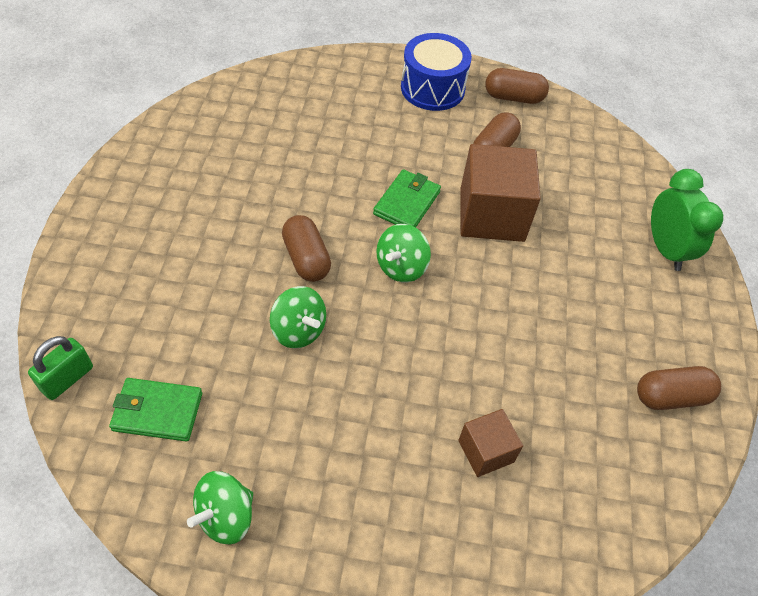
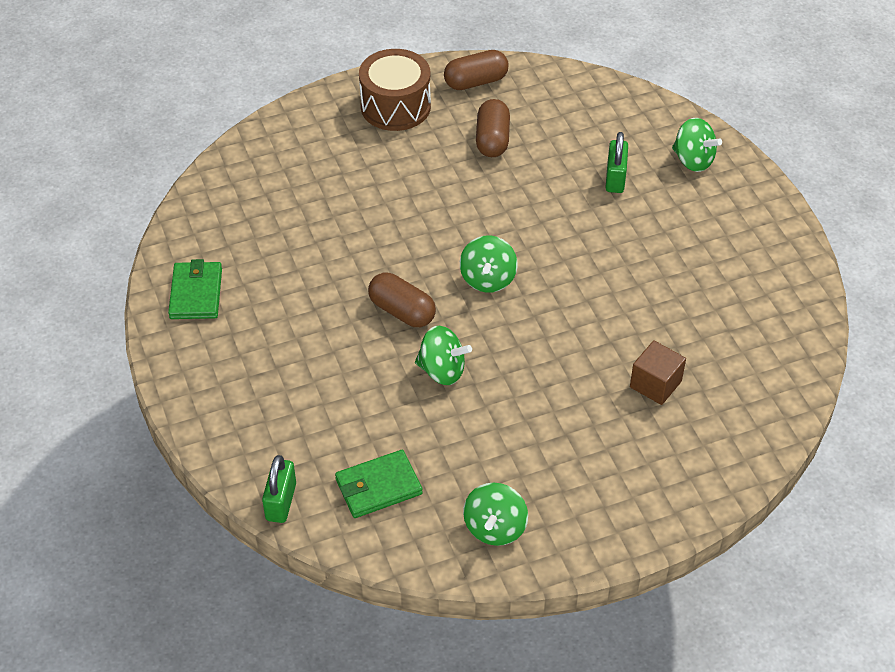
camera: 25 degrees left, 5 degrees down
green wallet [373,169,441,227] -> green wallet moved to [168,259,222,319]
blue drum [401,33,472,111] -> brown drum [359,49,431,131]
brown cube [460,144,541,242] -> none
brown capsule [637,366,721,410] -> none
green clock [651,169,723,271] -> green spinning top [672,118,722,172]
none -> green padlock [605,132,628,193]

